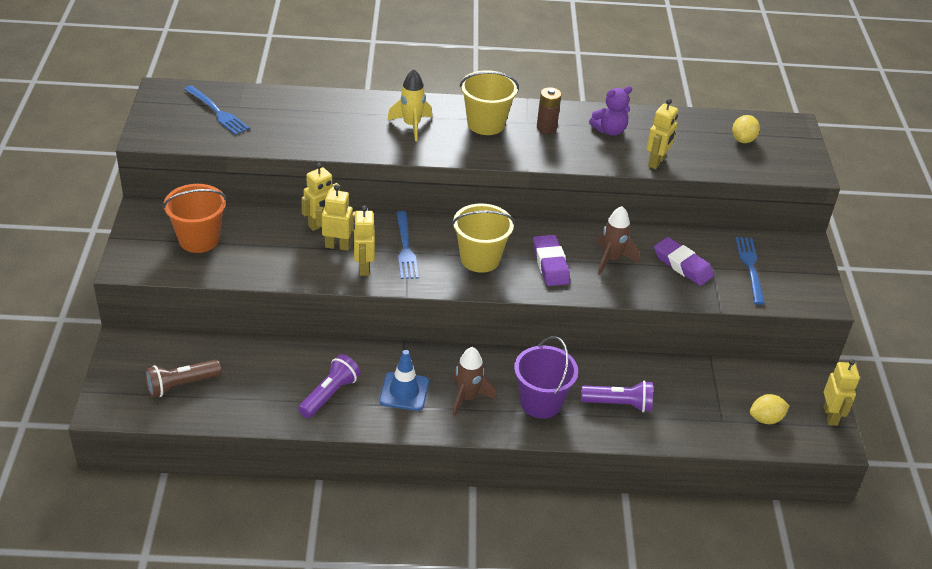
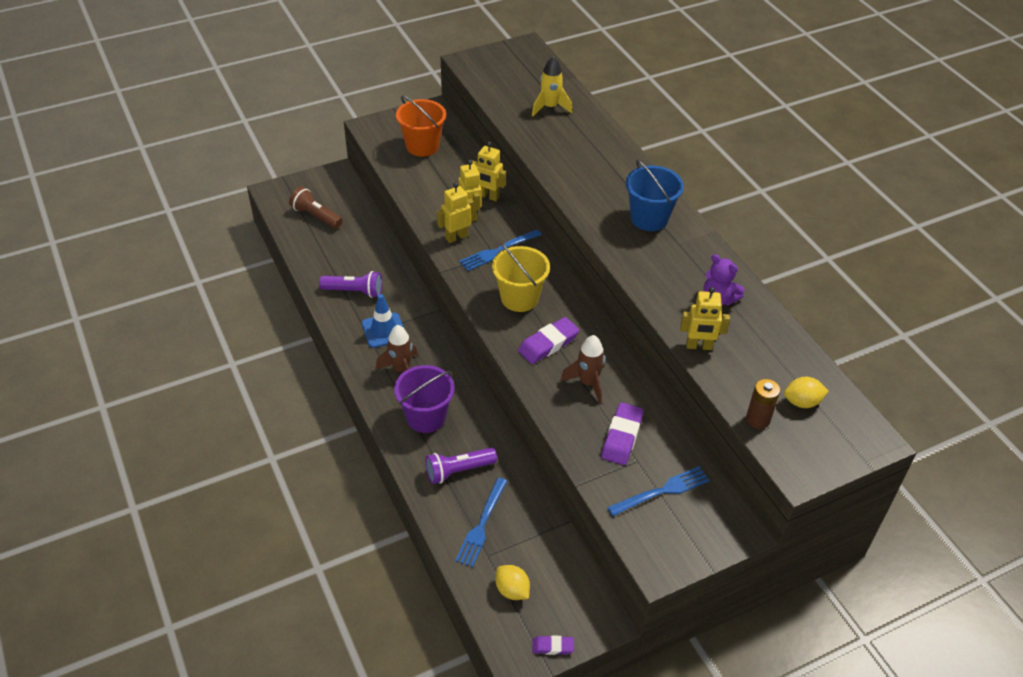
camera: 65 degrees right, 5 degrees up
blue fork [184,85,250,135] -> blue fork moved to [455,477,507,567]
yellow rocket [387,69,432,141] -> yellow rocket moved to [532,56,573,116]
yellow bucket [459,70,519,135] -> blue bucket [626,160,684,231]
brown battery [537,87,562,134] -> brown battery moved to [746,379,780,429]
purple flashlight [581,381,653,412] -> purple flashlight turned 90 degrees clockwise [425,448,497,484]
yellow robot [824,359,860,426] -> purple eraser [532,635,574,655]

